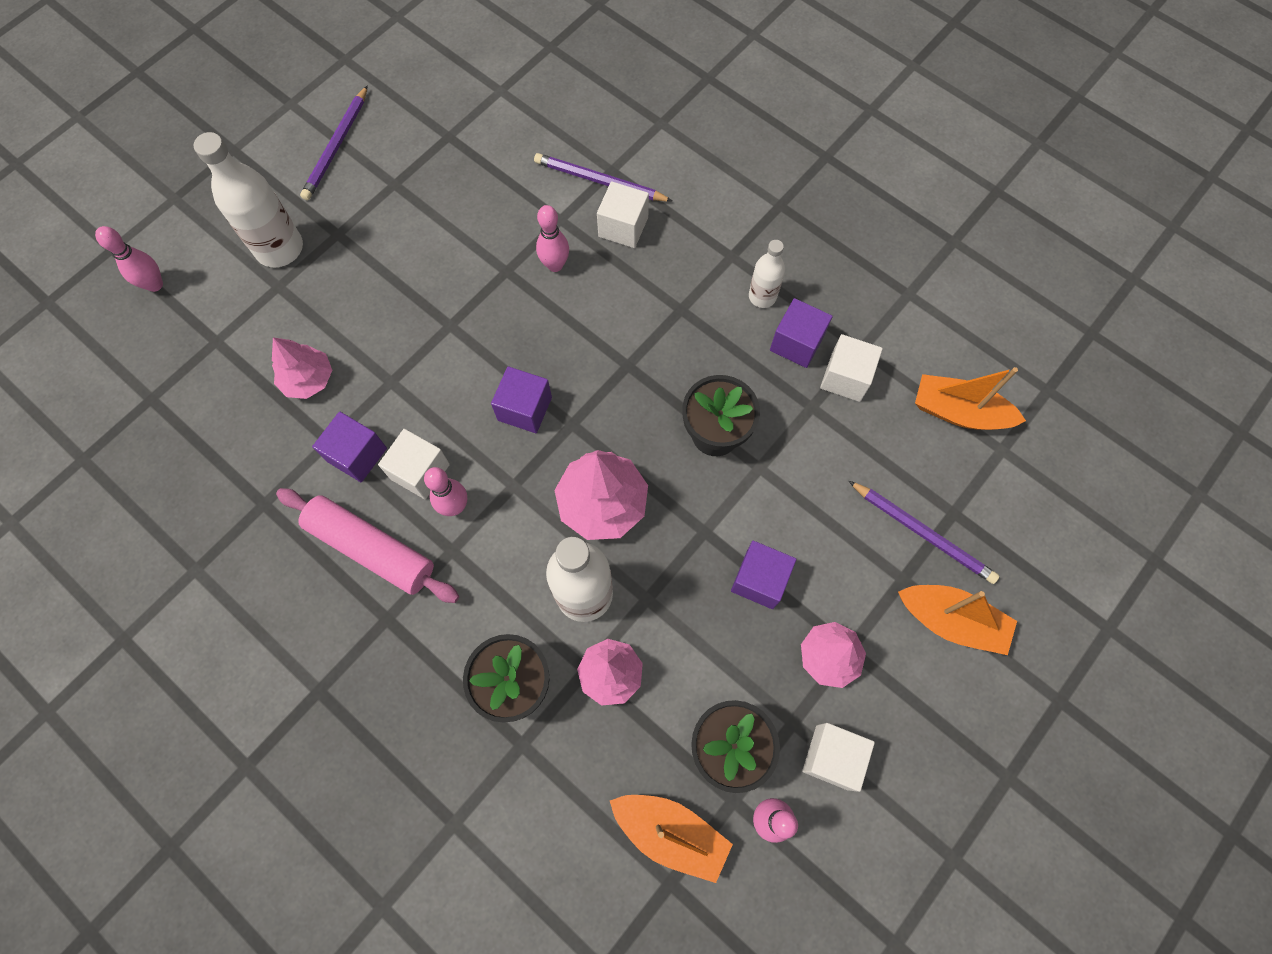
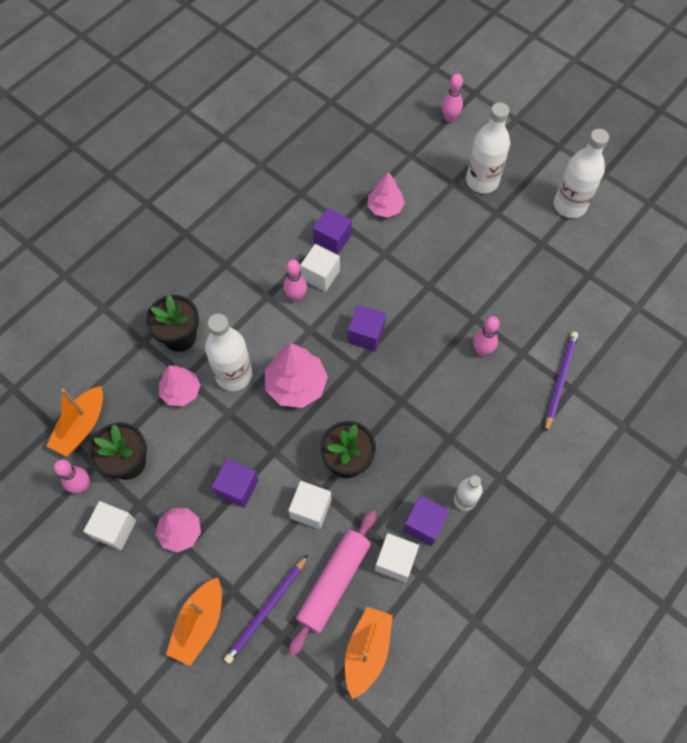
camera: 90 degrees right, 5 degrees down
pink rolling pin [276,488,459,603] -> pink rolling pin moved to [289,510,376,656]
purple pencil [300,85,368,200] -> white bottle [554,129,609,218]
white cube [597,181,649,248] -> white cube moved to [288,481,331,529]

